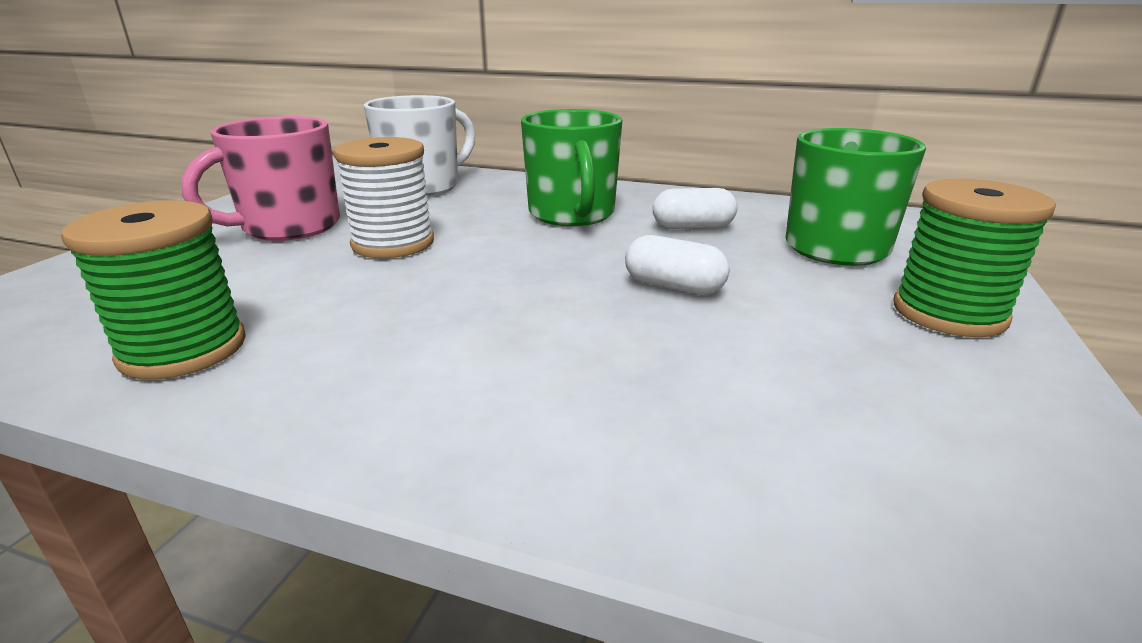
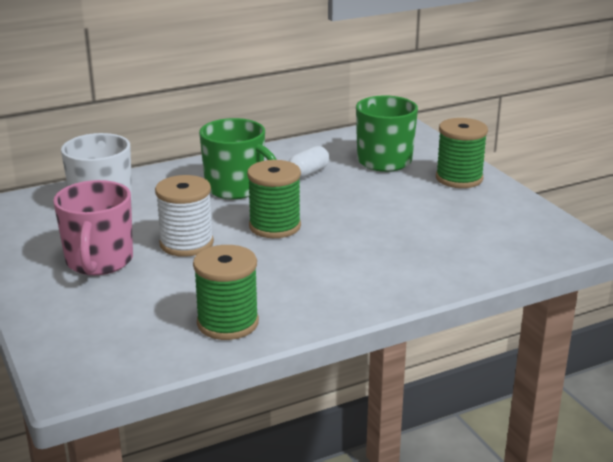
camera: 45 degrees left, 0 degrees up
white capsule [625,235,730,295] -> none
none -> green spool [247,160,301,238]

